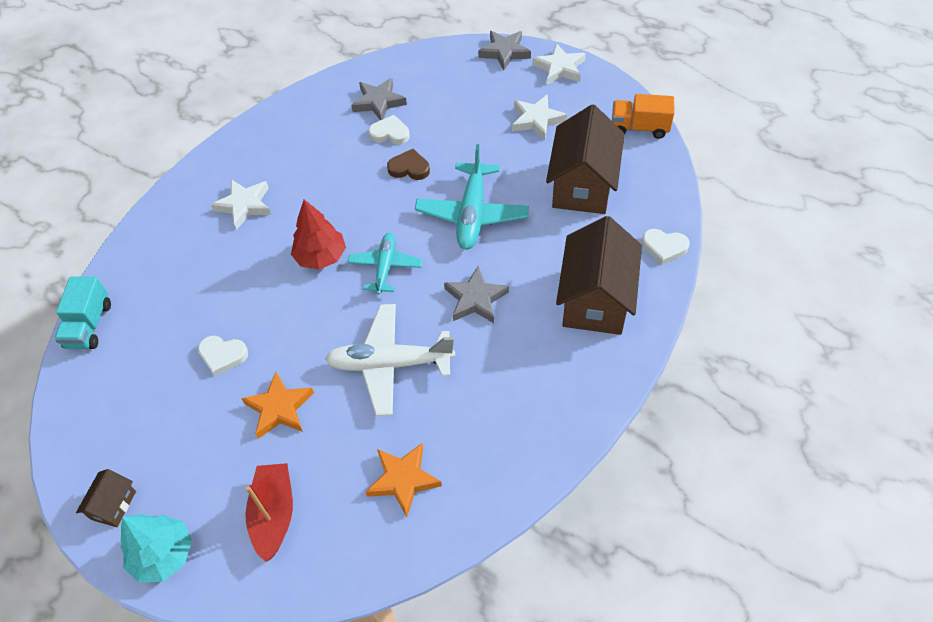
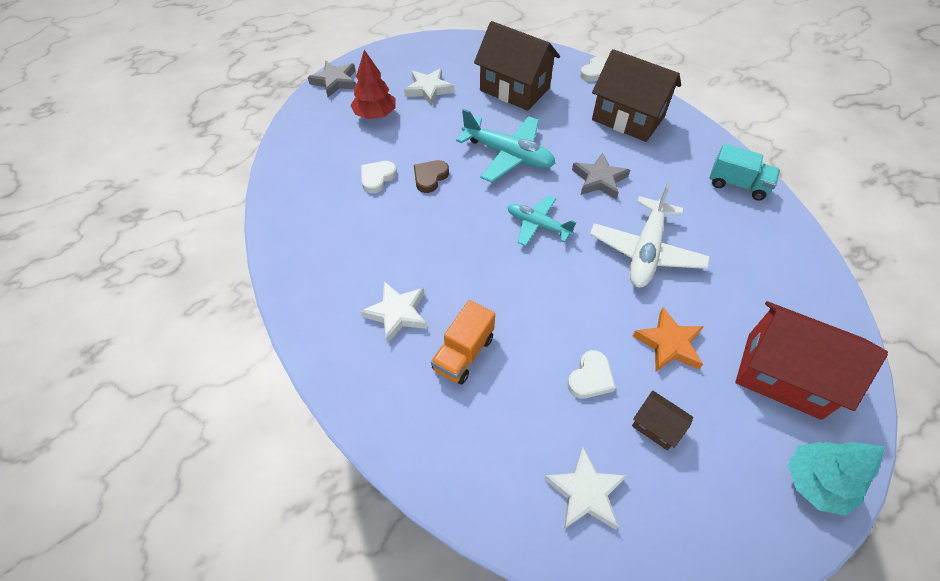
camera: 70 degrees left, 0 degrees up
turquoise truck [54,277,111,349] -> turquoise truck moved to [710,144,780,201]
brown house [76,469,136,527] -> brown house moved to [632,390,693,450]
red boat [245,463,293,562] -> red house [735,301,888,420]
red tree [291,199,346,269] -> red tree moved to [350,50,395,119]
grey star [351,78,407,120] -> none
orange star [366,443,442,517] -> none
white star [533,43,586,85] -> white star moved to [544,447,627,530]
orange truck [612,94,674,139] -> orange truck moved to [431,300,495,385]

